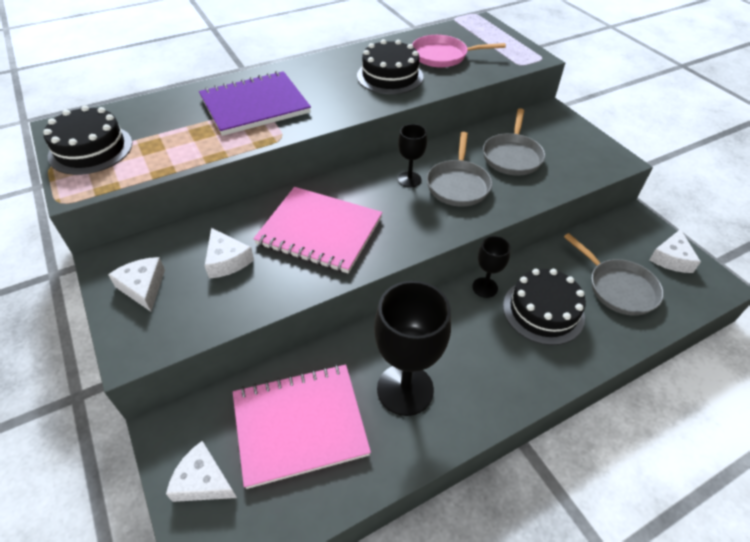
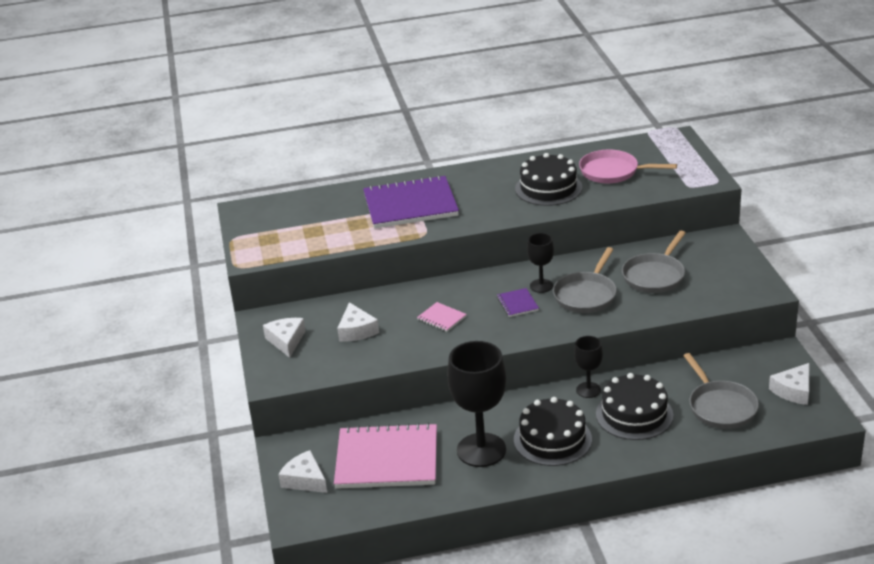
camera: 20 degrees right, 15 degrees down
black cake [43,105,132,175] -> black cake moved to [514,397,592,466]
pink notebook [253,187,382,274] -> pink notebook [417,302,467,332], size x0.42
none -> purple notebook [497,288,539,317]

